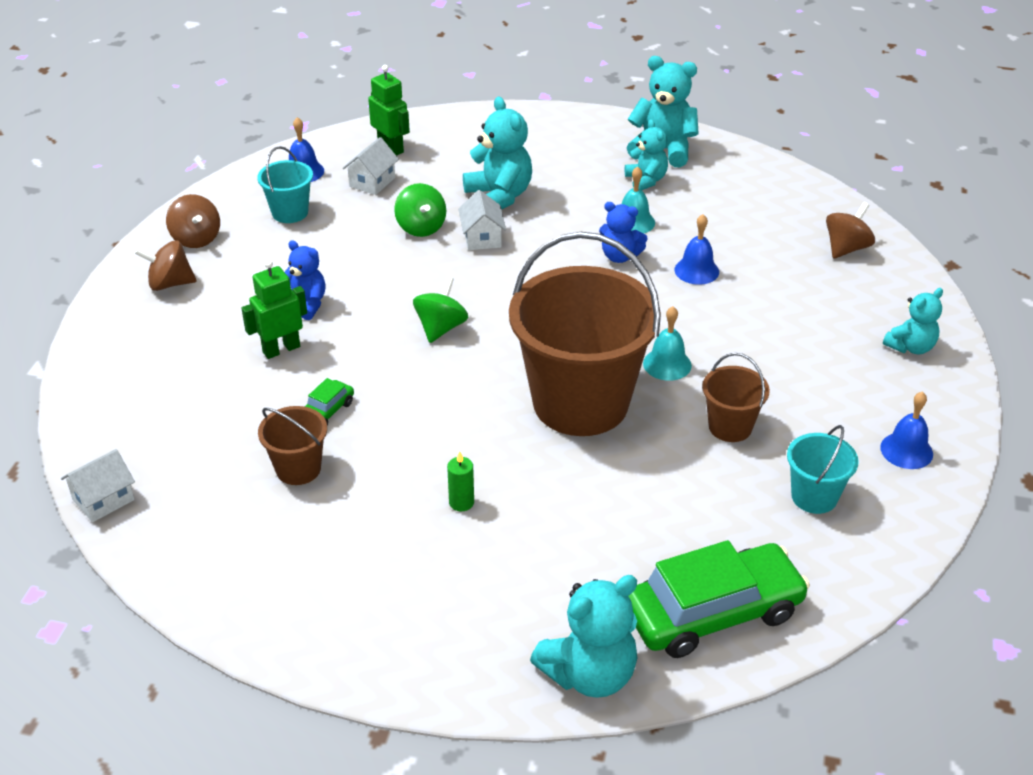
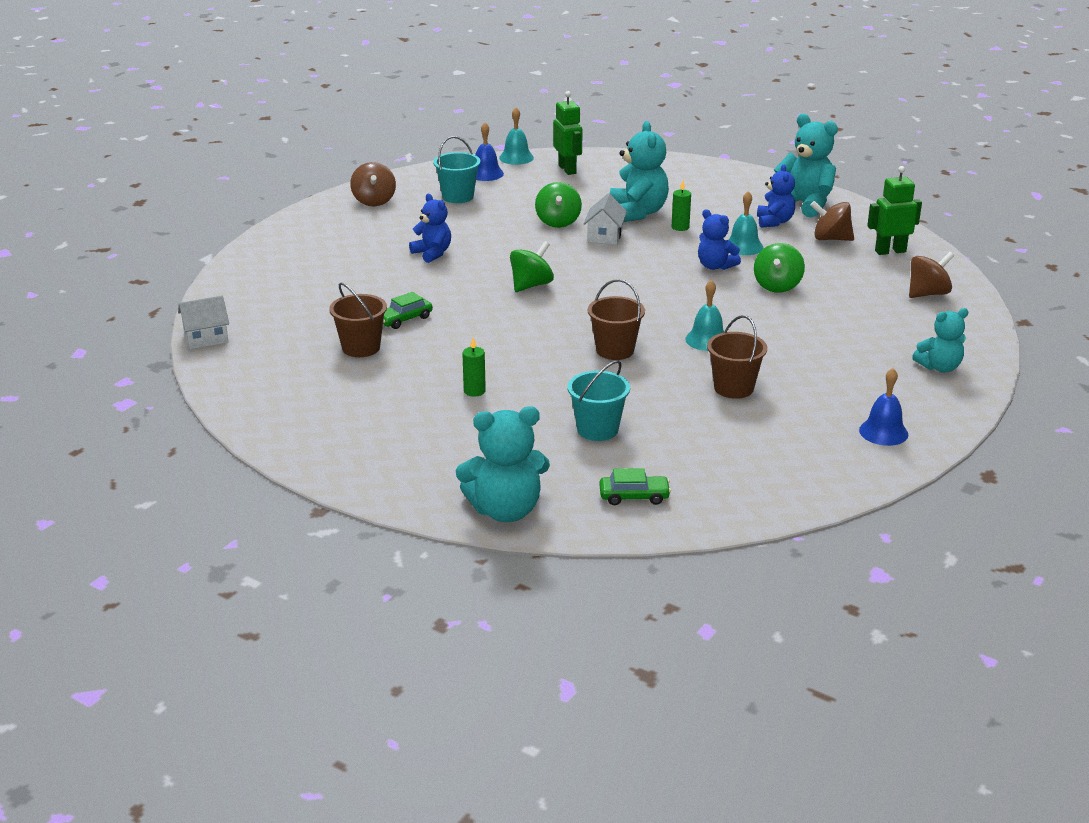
camera: 20 degrees right, 10 degrees down
brown spinning top [135,240,197,291] -> brown spinning top moved to [810,201,854,241]
green robot [242,260,307,359] -> green robot moved to [867,166,922,255]
white house [343,137,399,195] -> none
brown bucket [509,232,661,436] -> brown bucket [588,279,645,360], size x0.44
turquoise teddy bear [625,119,668,190] -> blue teddy bear [757,164,795,228]
green car [629,540,810,658] -> green car [599,468,671,505], size x0.44
blue bell [675,214,719,285] -> green spinning top [754,243,805,293]
turquoise bucket [787,425,859,514] -> turquoise bucket moved to [567,360,630,441]
none -> turquoise bell [499,108,534,165]
none -> green candle [672,181,691,231]

